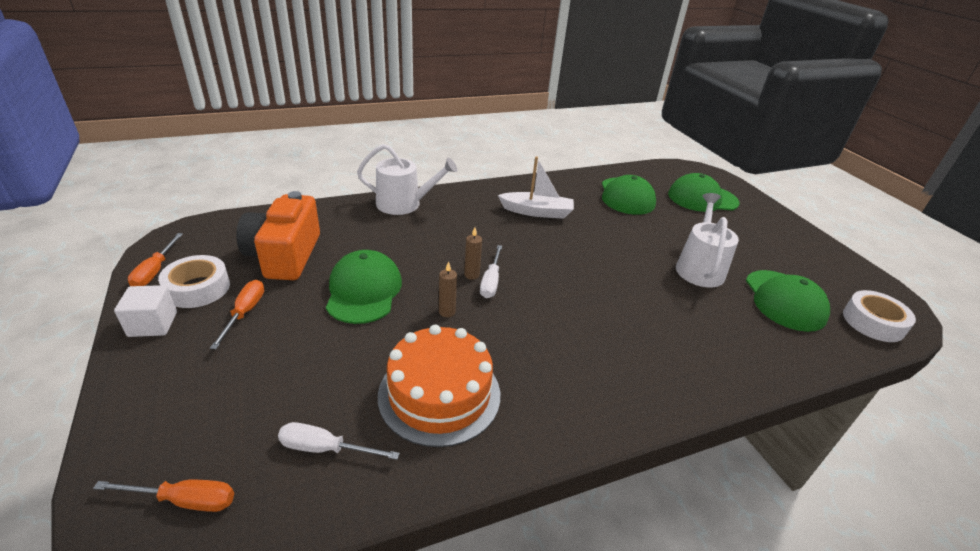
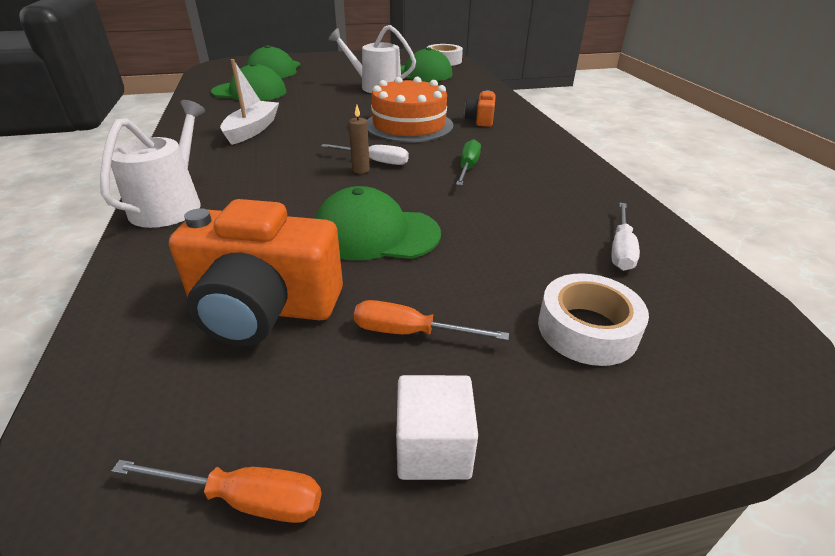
camera: 80 degrees left, 0 degrees up
orange screwdriver [93,480,234,512] -> none
white tape [158,255,230,308] -> white tape moved to [538,273,649,366]
orange cake [378,325,500,447] -> orange cake moved to [367,77,453,142]
brown candle [439,261,457,317] -> none
none -> green screwdriver [456,139,481,186]
none -> orange camera [465,90,496,127]

